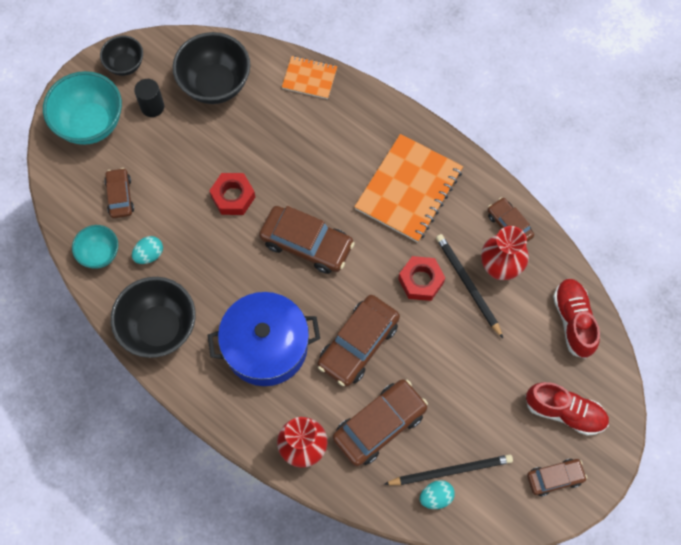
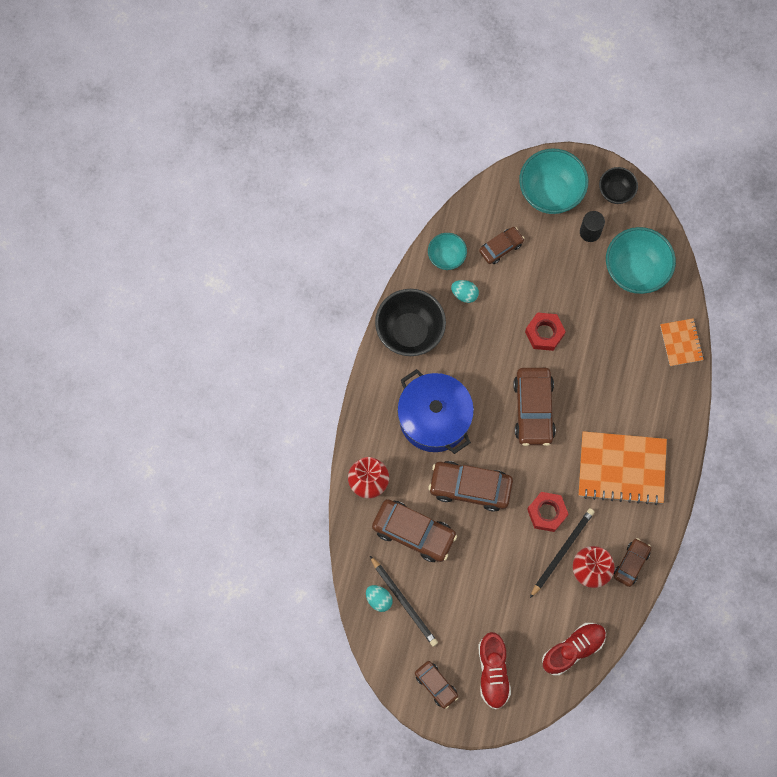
camera: 65 degrees right, 5 degrees up
black bowl [173,32,250,104] -> turquoise bowl [606,227,676,294]

